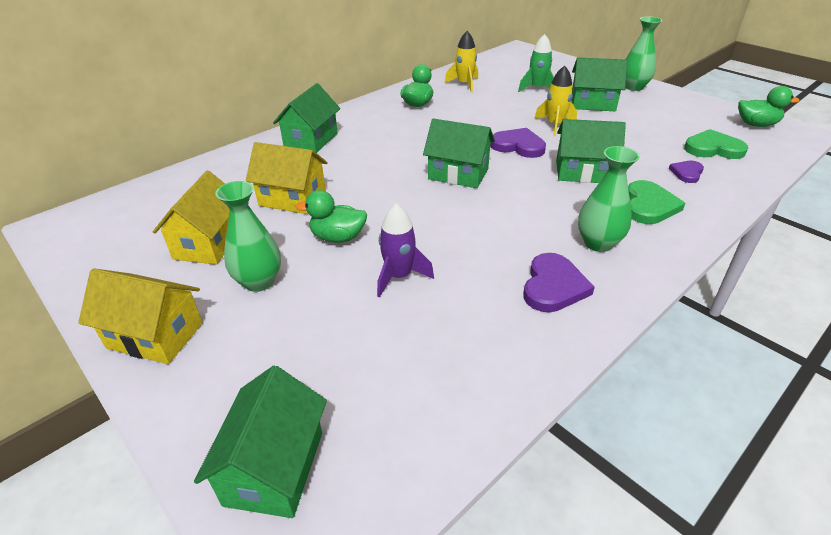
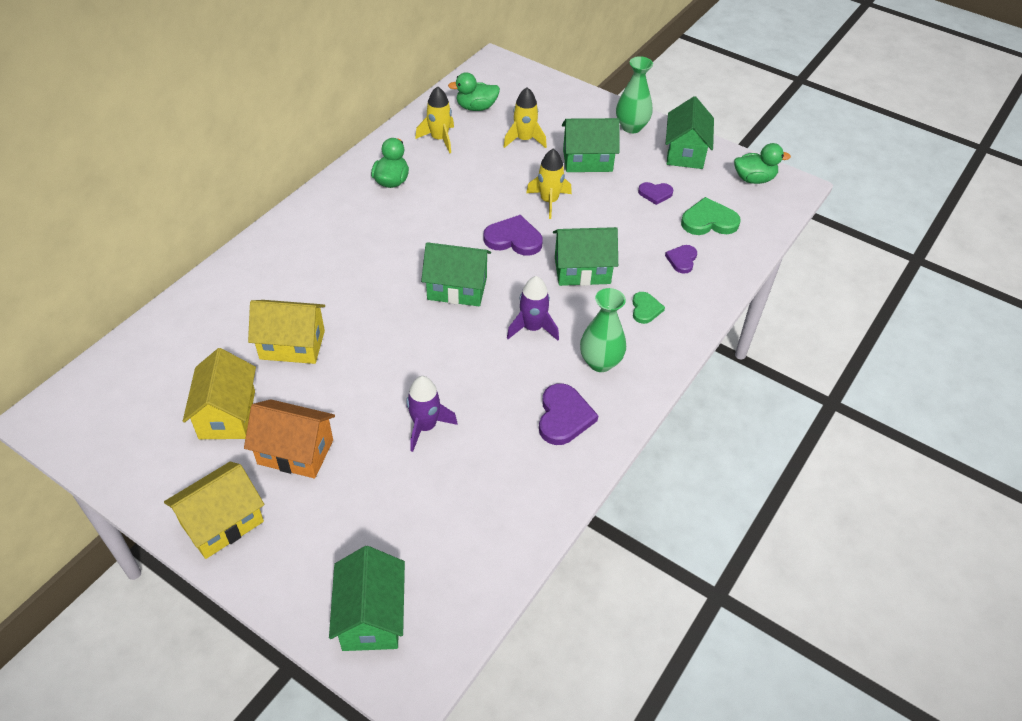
camera: 15 degrees left, 10 degrees up
yellow house [78,268,203,364] -> yellow house turned 45 degrees counterclockwise [164,462,264,559]
green vase [215,181,281,292] -> orange house [244,399,335,478]
green house [273,83,341,153] -> green house moved to [666,96,714,169]
green duck [296,190,367,243] -> green duck moved to [448,72,500,111]
green rocket [518,34,554,92] -> yellow rocket [503,87,547,148]
green heart [628,180,685,224] -> green heart [632,292,665,324], size x0.61
none -> purple rocket [507,276,559,341]
none -> purple heart [638,182,673,205]

